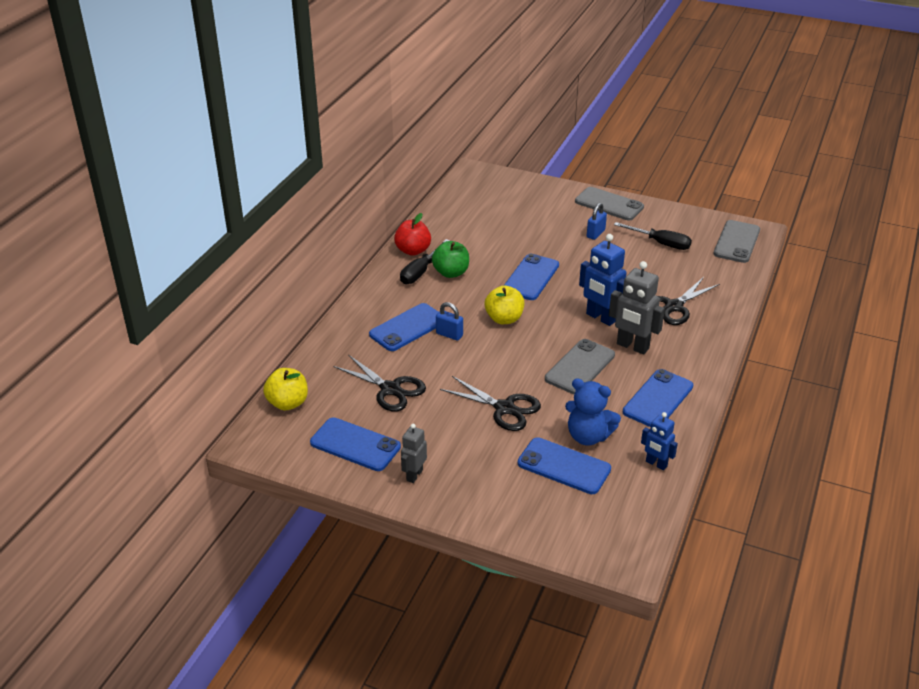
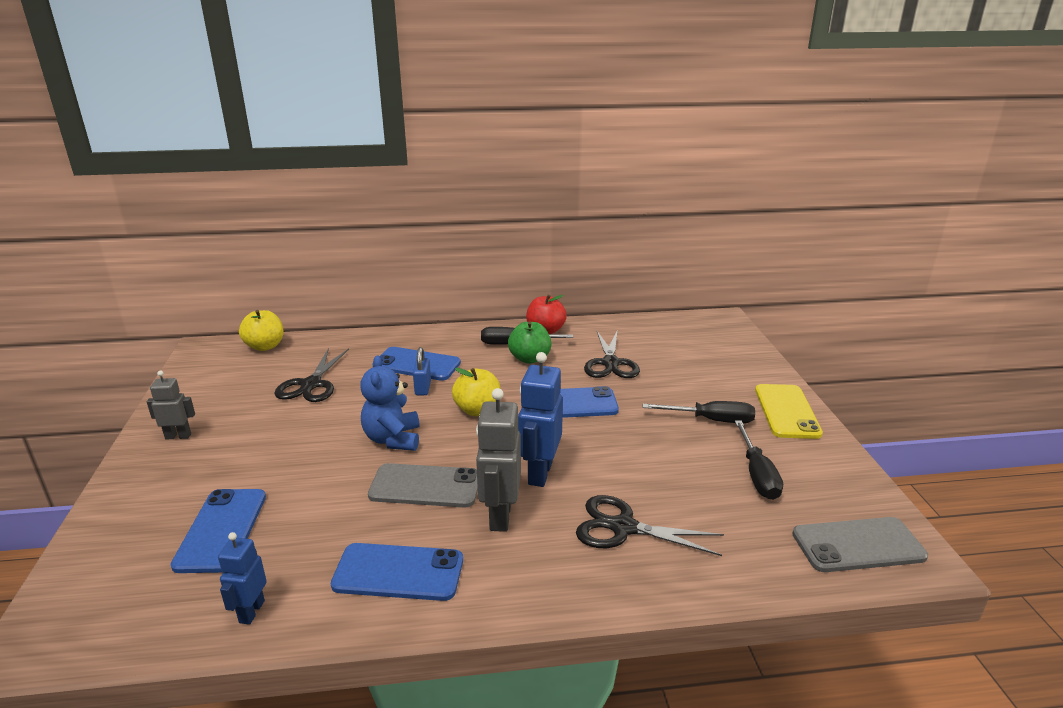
camera: 60 degrees right, 10 degrees down
blue phone [310,417,401,471] -> none
black scissors [440,376,541,431] -> black scissors moved to [584,329,640,378]
blue teddy bear [565,378,621,445] -> blue teddy bear moved to [360,356,420,451]
grey phone [575,187,644,220] -> yellow phone [755,384,823,439]
blue padlock [587,203,607,240] -> black screwdriver [643,401,755,423]

